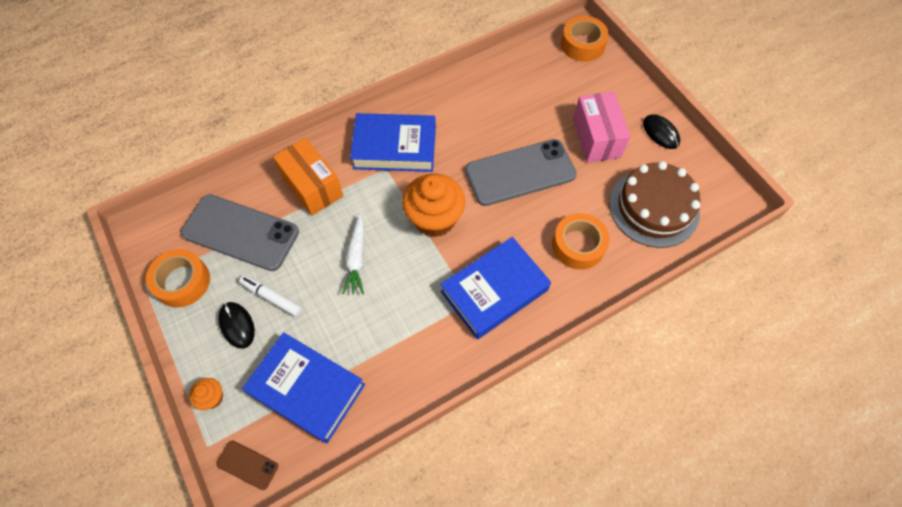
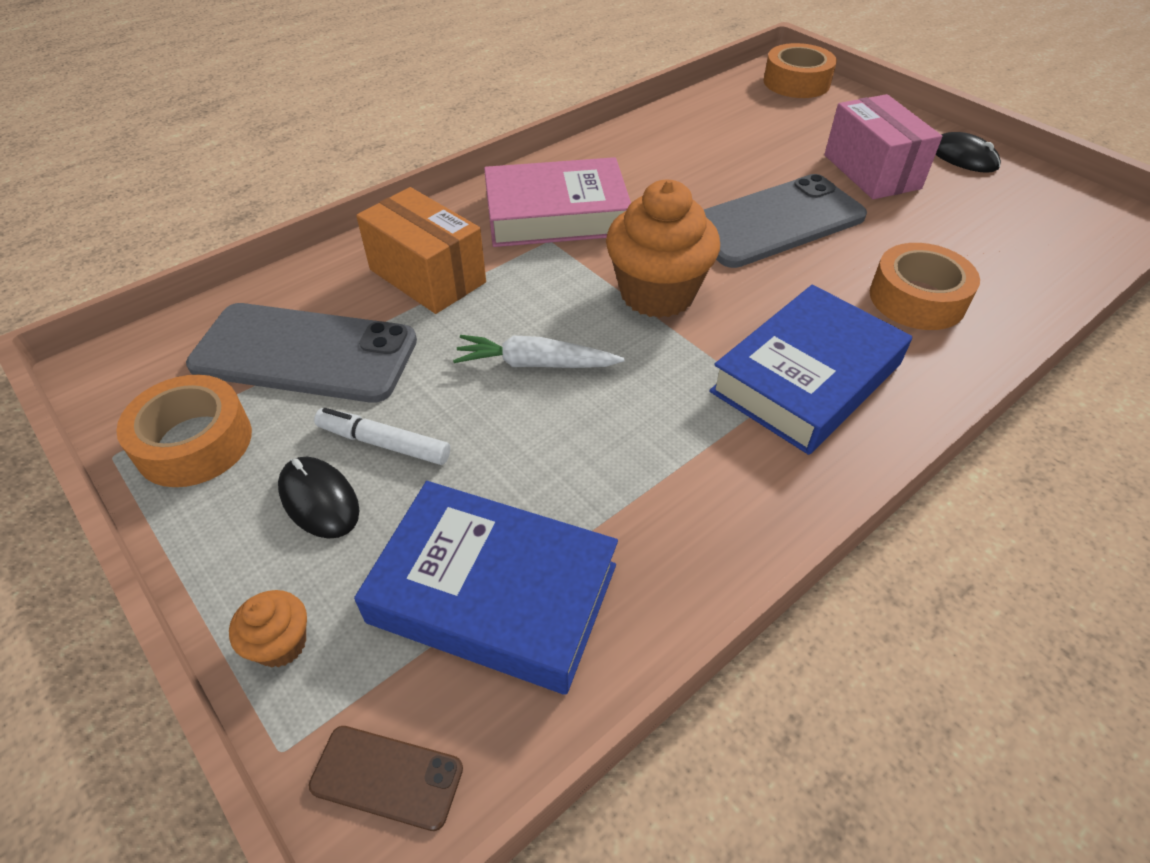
camera: 10 degrees left, 15 degrees down
white carrot [342,214,364,294] -> white carrot turned 105 degrees clockwise [453,335,625,368]
blue book [350,113,436,172] -> pink book [484,157,631,247]
brown cake [609,161,701,248] -> none

